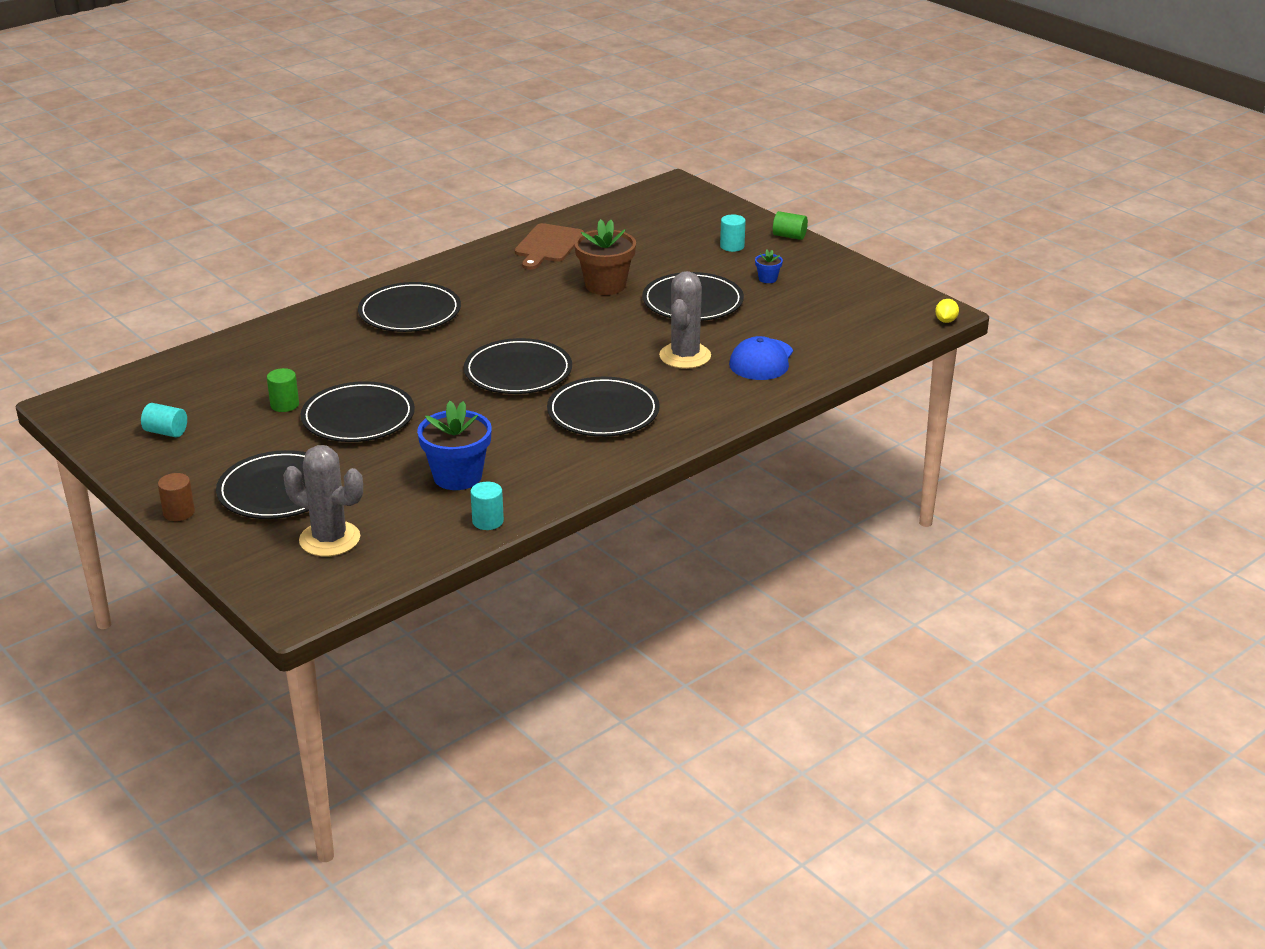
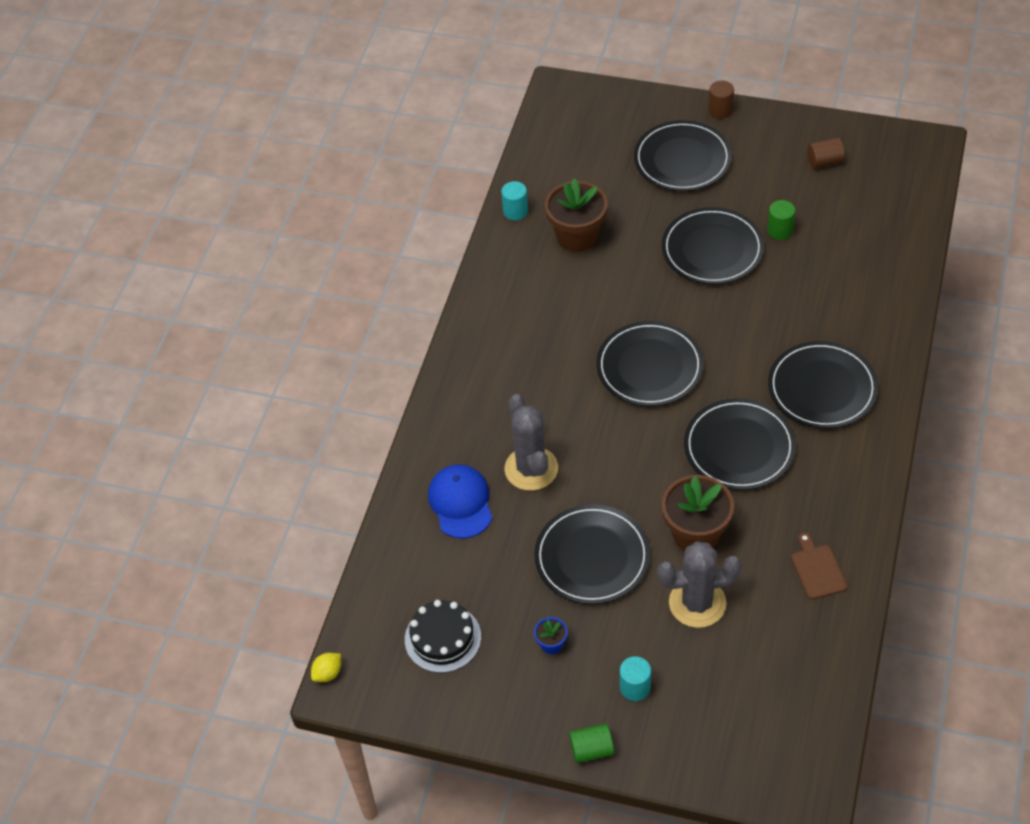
camera: 150 degrees right, 20 degrees up
turquoise cylinder [141,403,187,438] -> brown cylinder [807,137,845,168]
grey cactus [283,445,363,556] -> grey cactus moved to [657,541,742,628]
blue flower pot [417,401,492,490] -> brown flower pot [545,178,608,252]
brown cutting board [515,223,584,270] -> brown cutting board [791,533,847,599], size x0.65
black plate [547,377,660,437] -> black plate moved to [684,398,796,490]
yellow lemon [935,299,959,323] -> yellow lemon turned 60 degrees clockwise [311,653,341,682]
none -> black cake [405,600,481,673]

